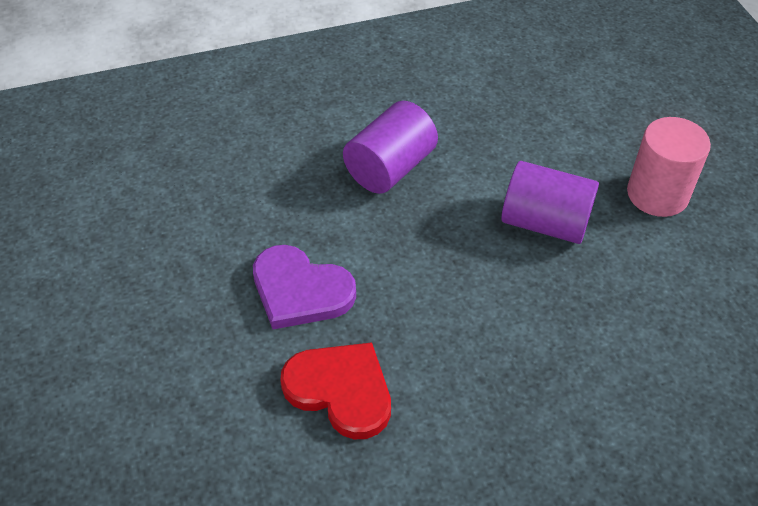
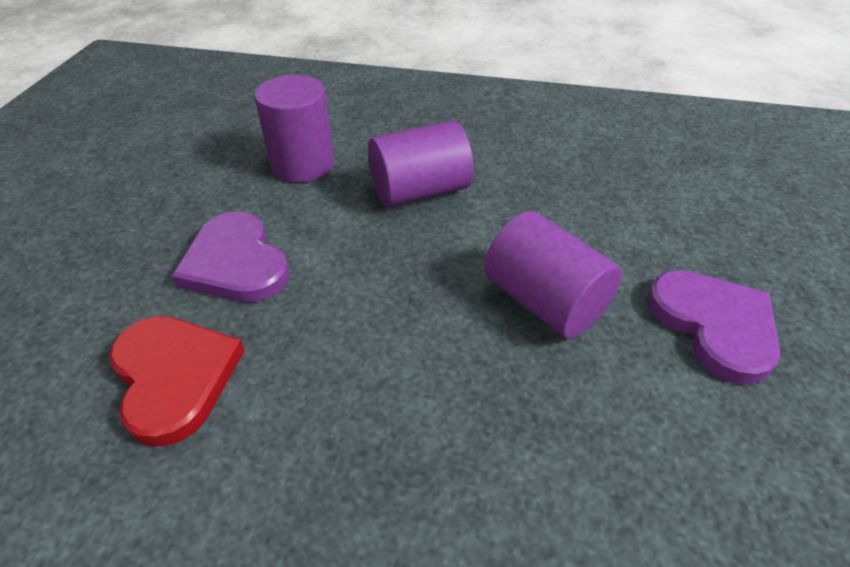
camera: 30 degrees right, 5 degrees down
pink cylinder [627,117,711,217] -> purple heart [647,270,780,385]
none -> purple cylinder [255,75,334,182]

